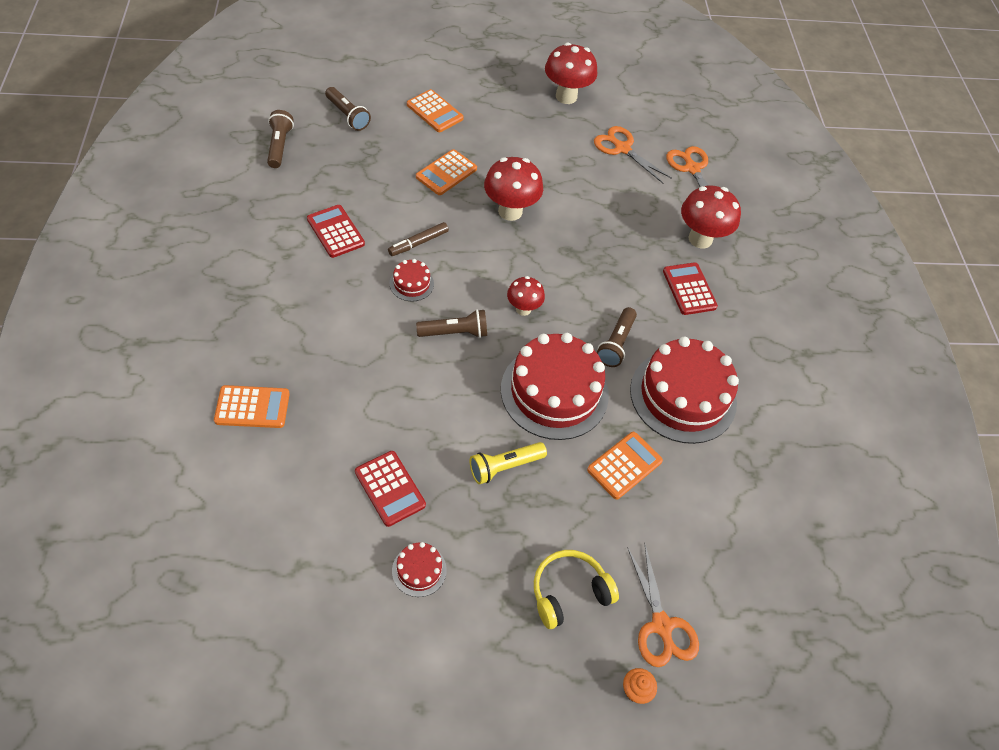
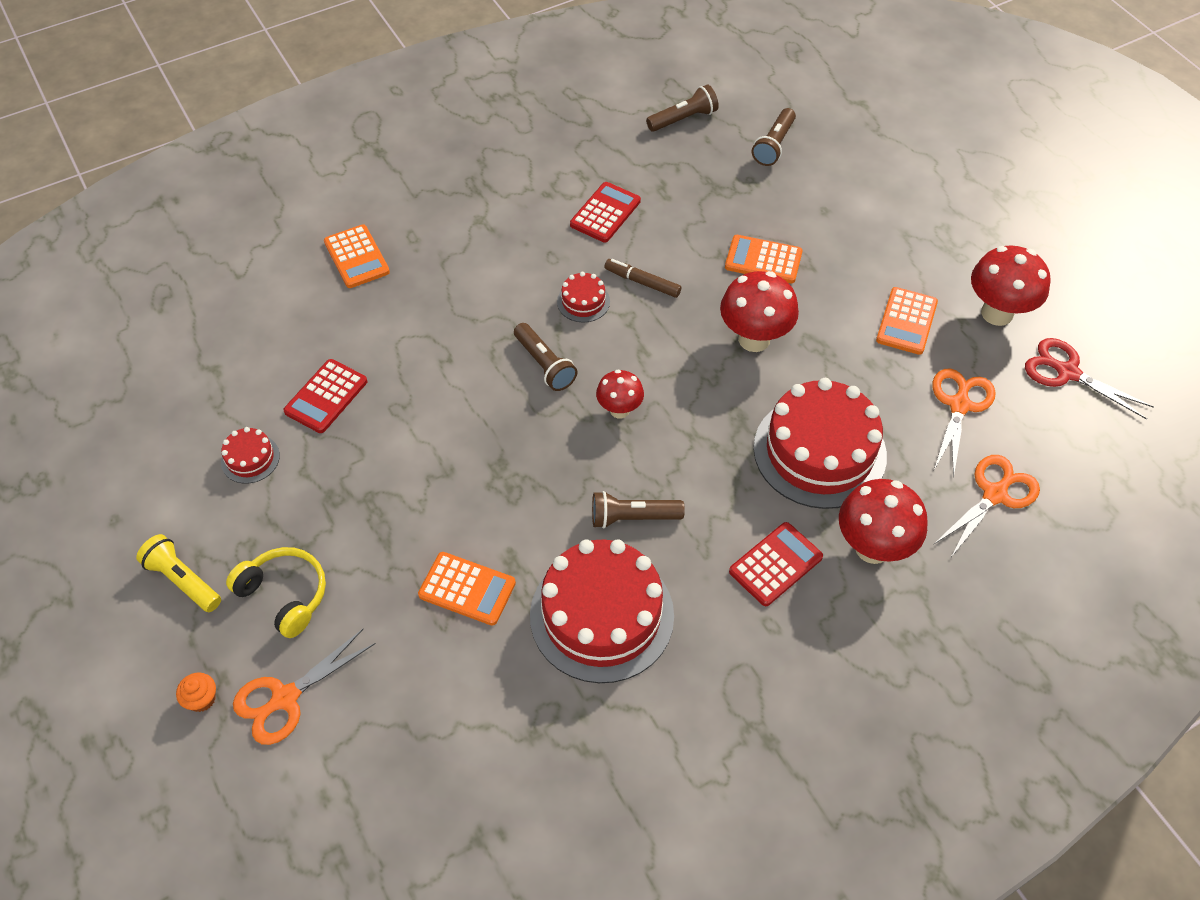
camera: 70 degrees right, 0 degrees up
orange calculator [407,89,464,132] -> orange calculator moved to [876,287,938,355]
yellow flashlight [470,442,547,484] -> yellow flashlight moved to [136,534,221,612]
red cake [501,333,609,440] -> red cake moved to [754,378,887,509]
none -> red scissors [1025,338,1154,420]

